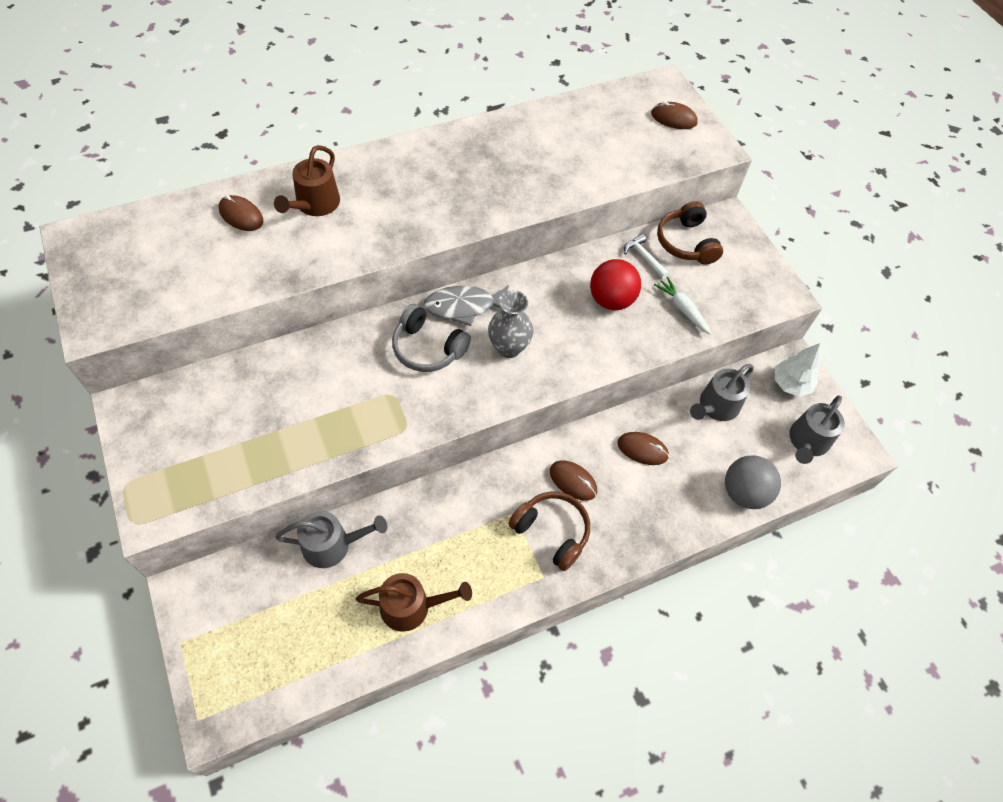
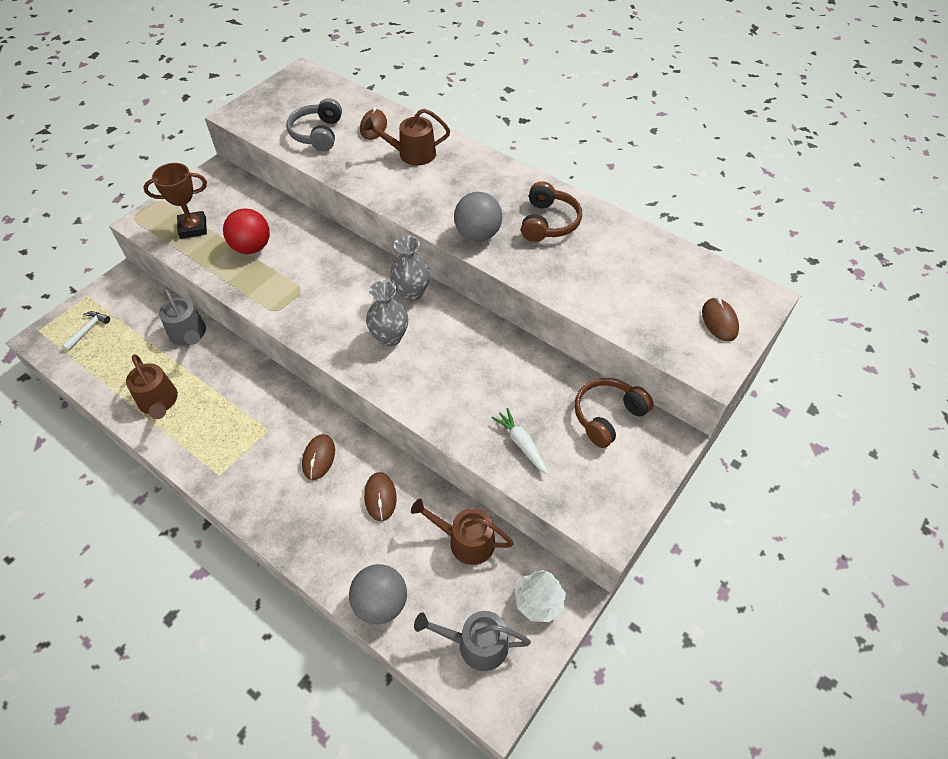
camera: 65 degrees right, 5 degrees down
grey headphones [392,304,471,372] -> grey headphones moved to [286,98,342,151]
grey fish [424,285,509,326] -> grey vase [390,235,430,302]
brown headphones [508,491,590,571] -> brown headphones moved to [521,181,582,242]
red ball [590,259,641,310] -> red ball moved to [223,209,270,254]
white hammer [624,234,669,279] -> white hammer moved to [62,311,110,351]
white carrot [654,277,711,335] -> white carrot turned 60 degrees counterclockwise [492,408,549,475]
grey watering can [690,364,754,421] -> brown watering can [411,498,514,565]
none -> brown trophy [143,163,207,239]
none -> grey ball [454,192,502,242]

